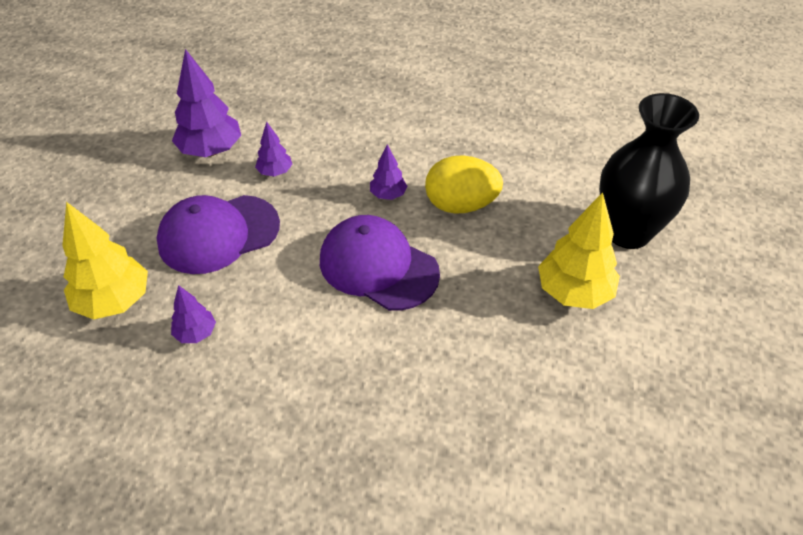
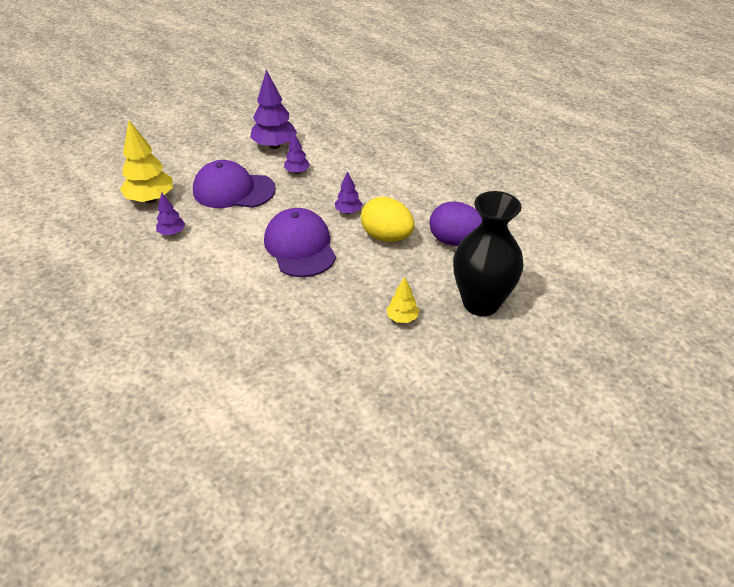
camera: 35 degrees right, 5 degrees down
yellow tree [538,192,620,309] -> yellow tree [387,277,419,323], size x0.53
none -> purple egg [429,201,482,246]

